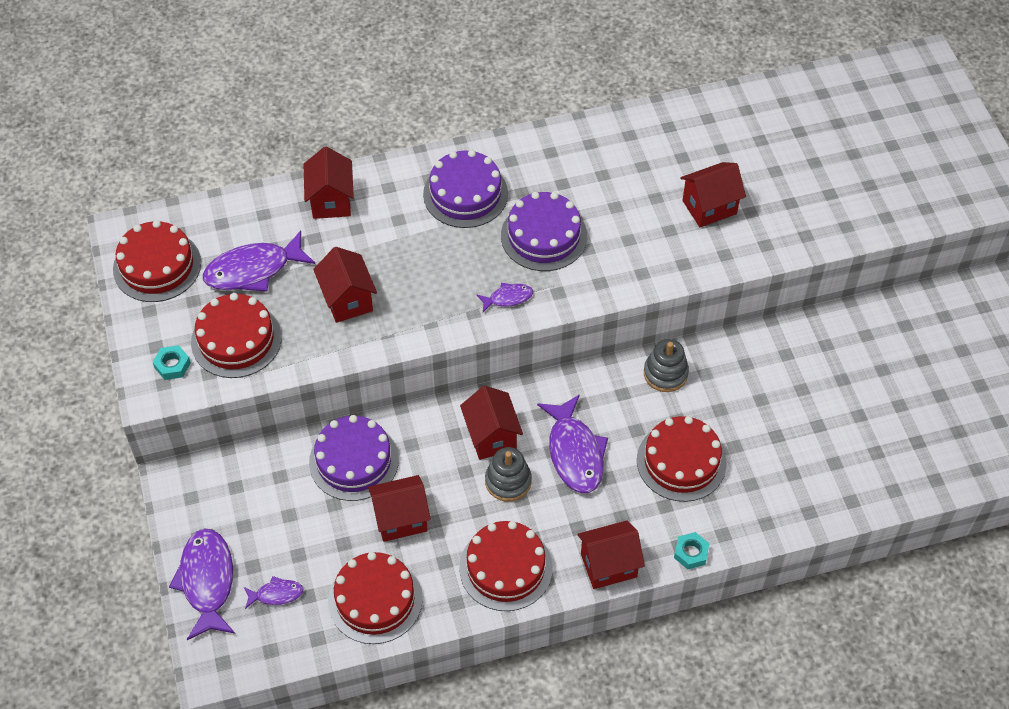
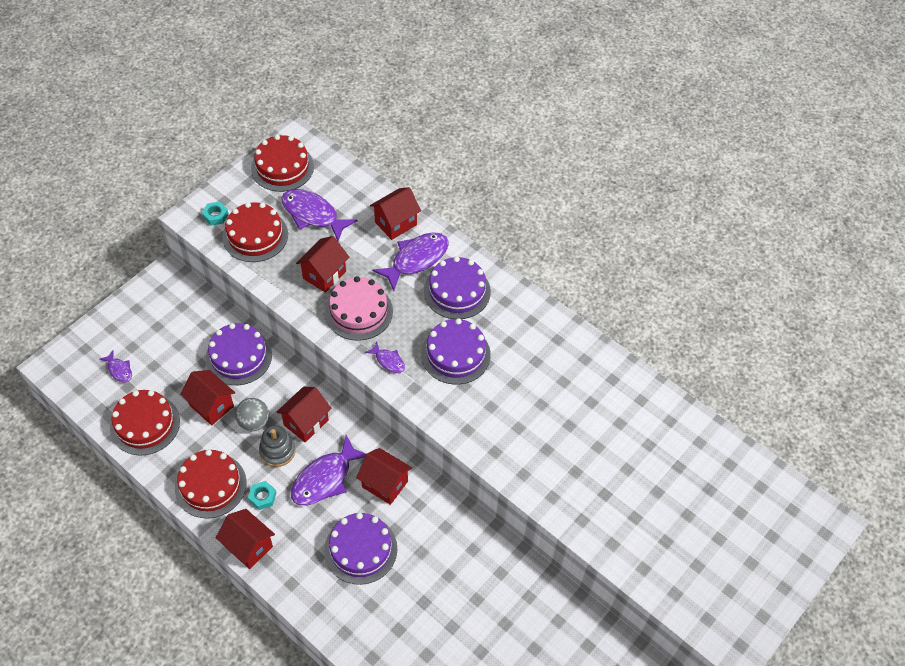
camera: 55 degrees right, 0 degrees up
purple fish [169,529,235,640] -> purple fish moved to [372,232,448,291]
red cake [637,416,726,502] -> purple cake [324,513,397,585]
grey stacking toy [644,339,689,392] -> none
turquoise nut [674,532,710,569] -> turquoise nut moved to [248,481,276,510]
red house [680,162,746,227] -> red house moved to [356,448,412,505]
none -> grey ball [235,398,269,431]
none -> pink cake [325,276,393,341]

